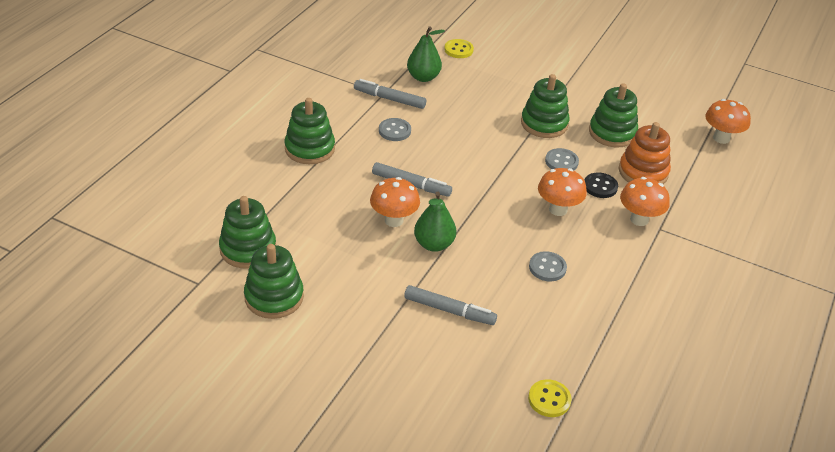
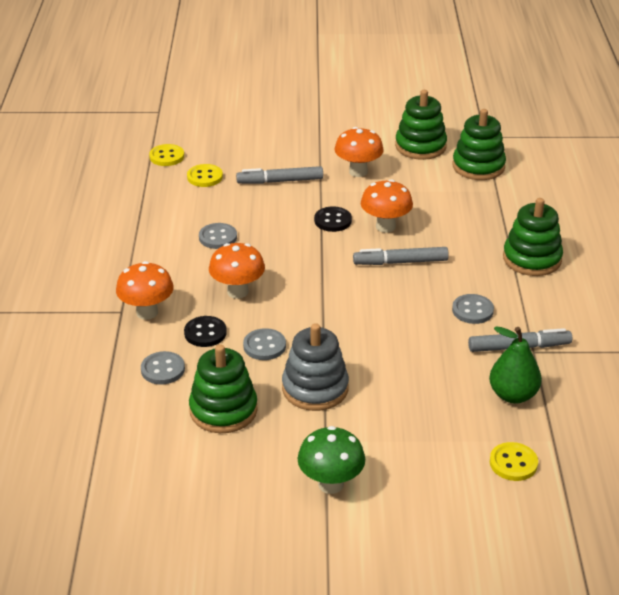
camera: 155 degrees right, 5 degrees down
green pear [414,192,456,252] -> black button [314,206,352,232]
green stacking toy [521,74,570,138] -> grey stacking toy [282,323,349,411]
orange stacking toy [619,122,671,184] -> grey button [141,351,185,385]
orange mushroom [705,99,751,144] -> orange mushroom moved to [334,127,384,177]
none -> yellow button [187,164,223,187]
none -> green mushroom [298,426,365,494]

